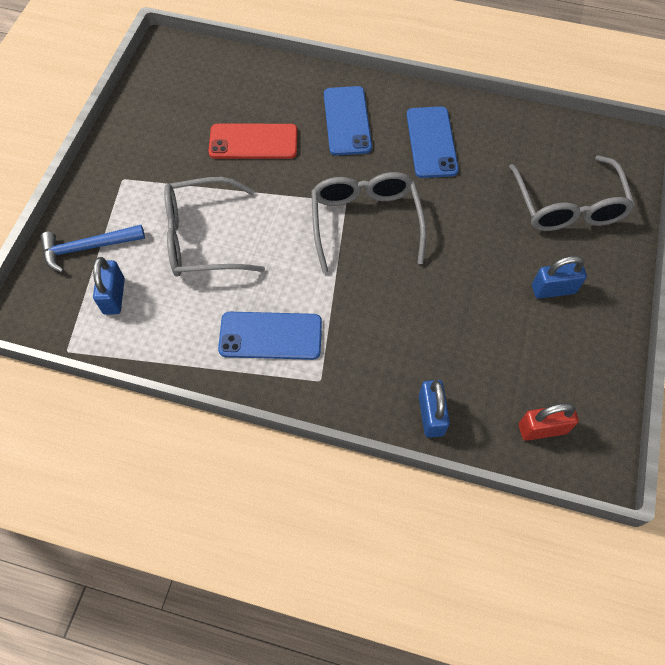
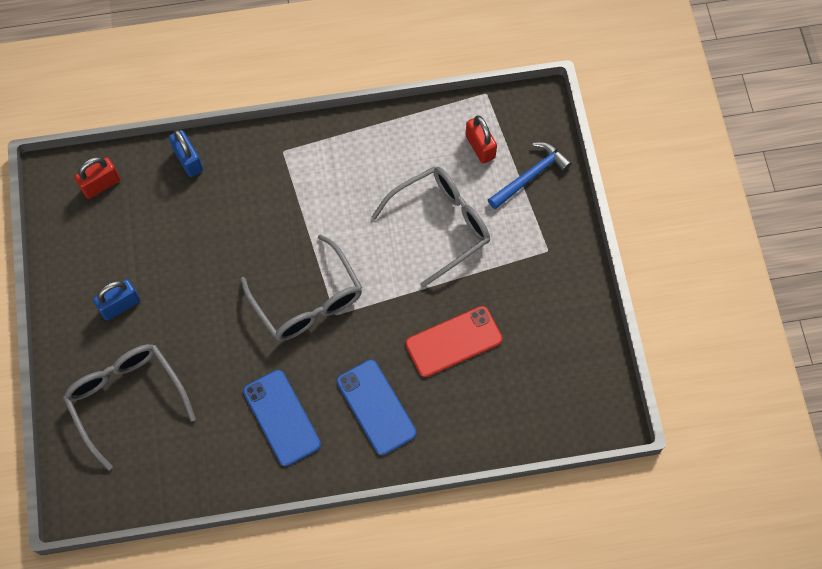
camera: 155 degrees right, 5 degrees up
blue padlock [93,257,125,315] -> red padlock [465,115,497,164]
blue phone [218,312,322,360] -> none

